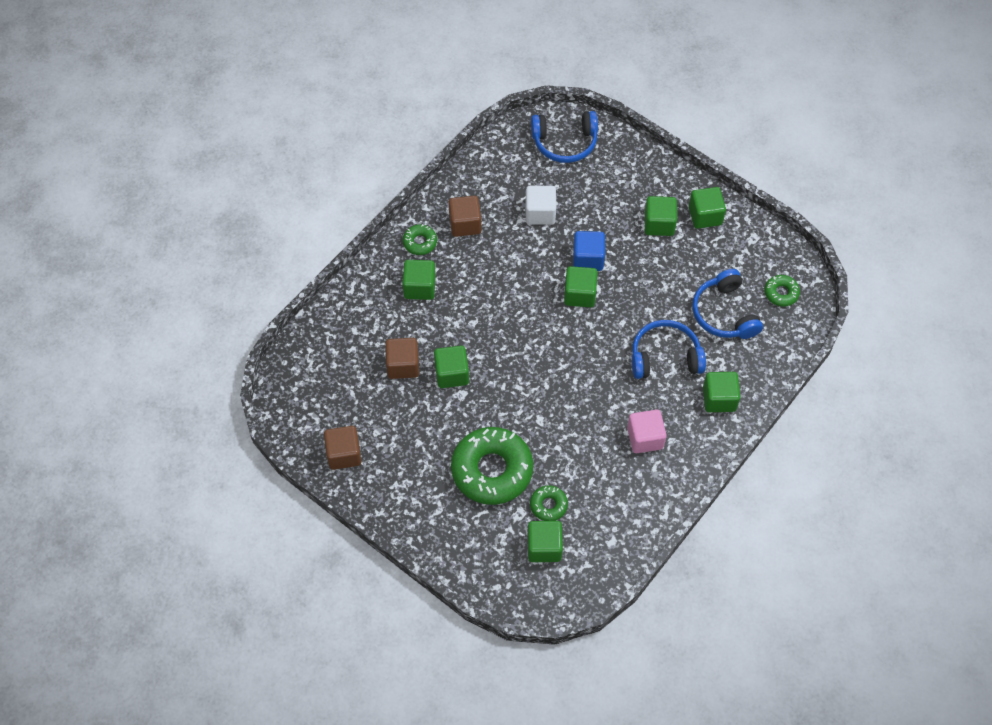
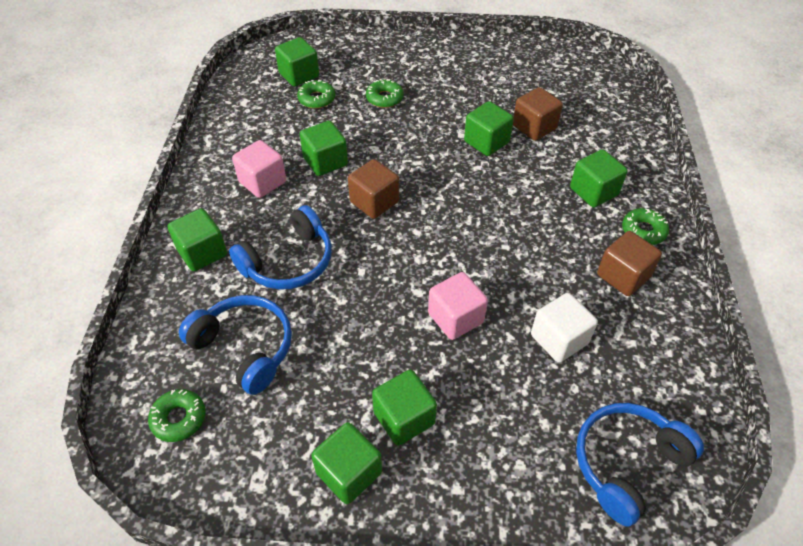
camera: 145 degrees right, 10 degrees down
brown cube [324,426,362,470] -> brown cube moved to [348,159,399,219]
green donut [451,427,533,505] -> green donut [366,79,404,108], size x0.46
green cube [564,266,597,307] -> green cube moved to [300,121,348,176]
blue cube [573,231,605,271] -> pink cube [428,272,488,340]

